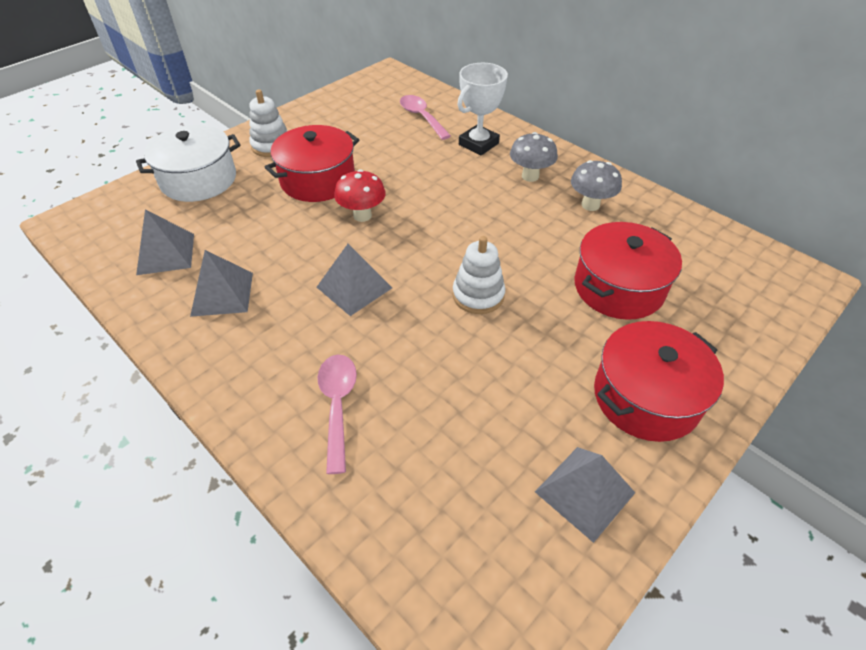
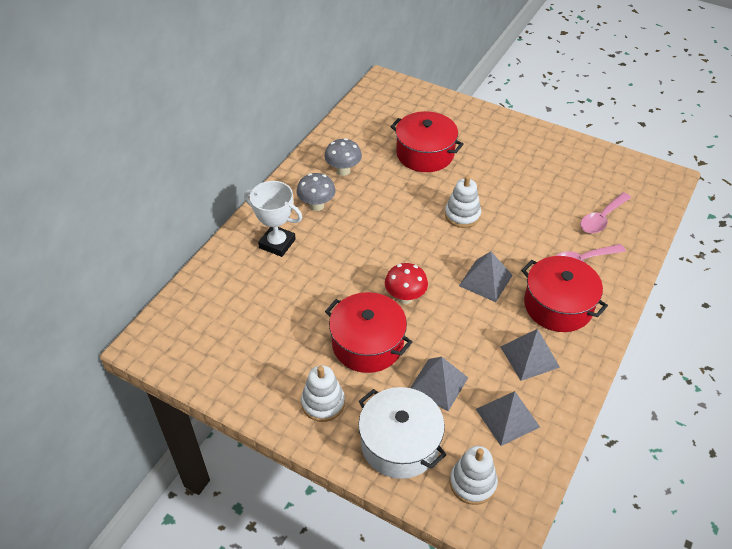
camera: 105 degrees left, 0 degrees up
pink spoon [400,95,451,140] -> pink spoon moved to [580,192,631,233]
grey pyramid [535,447,635,543] -> grey pyramid moved to [410,357,468,411]
red pot [594,321,724,442] -> red pot moved to [521,256,608,332]
none -> white stacking toy [450,446,498,505]

